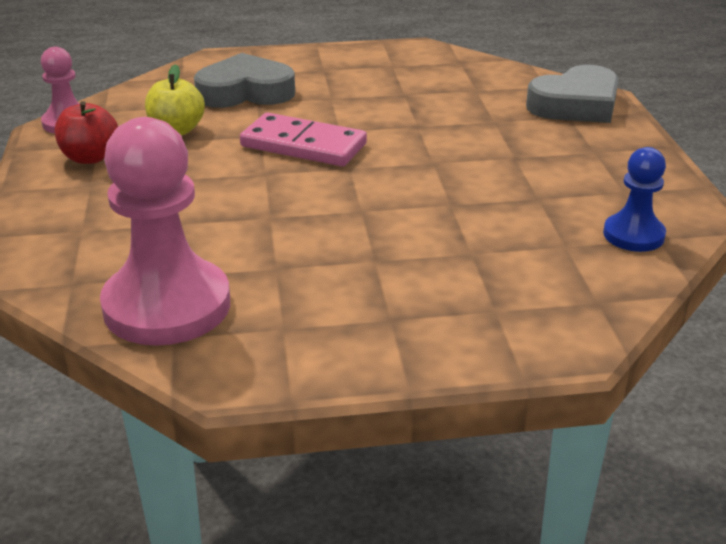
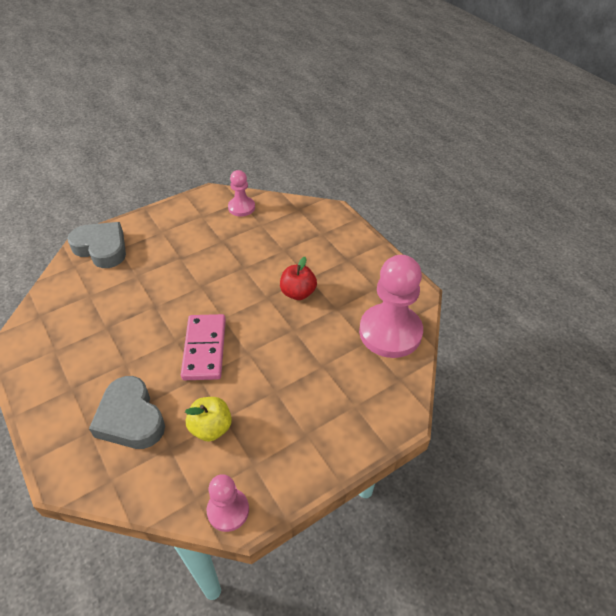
camera: 115 degrees left, 15 degrees up
red apple [55,101,118,164] -> red apple moved to [280,257,317,300]
blue pawn [603,147,666,252] -> pink pawn [228,170,255,217]

